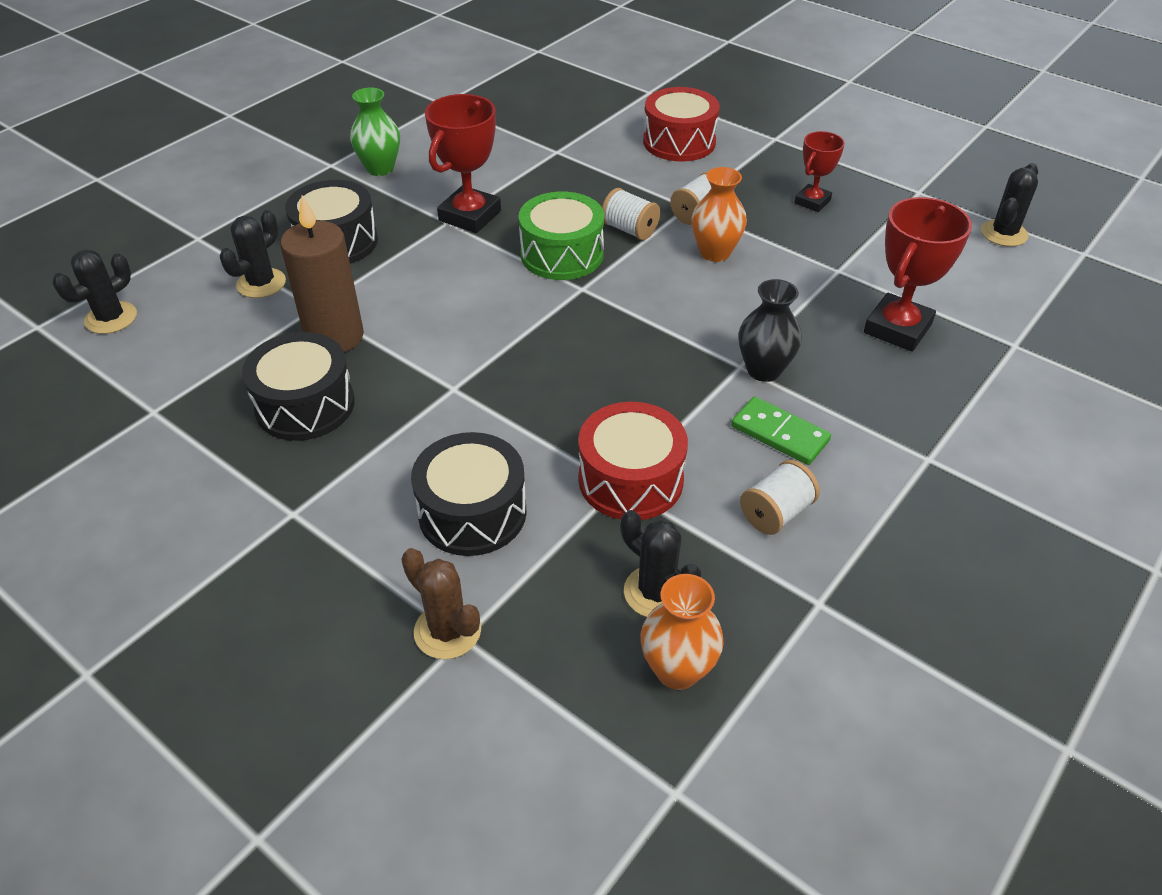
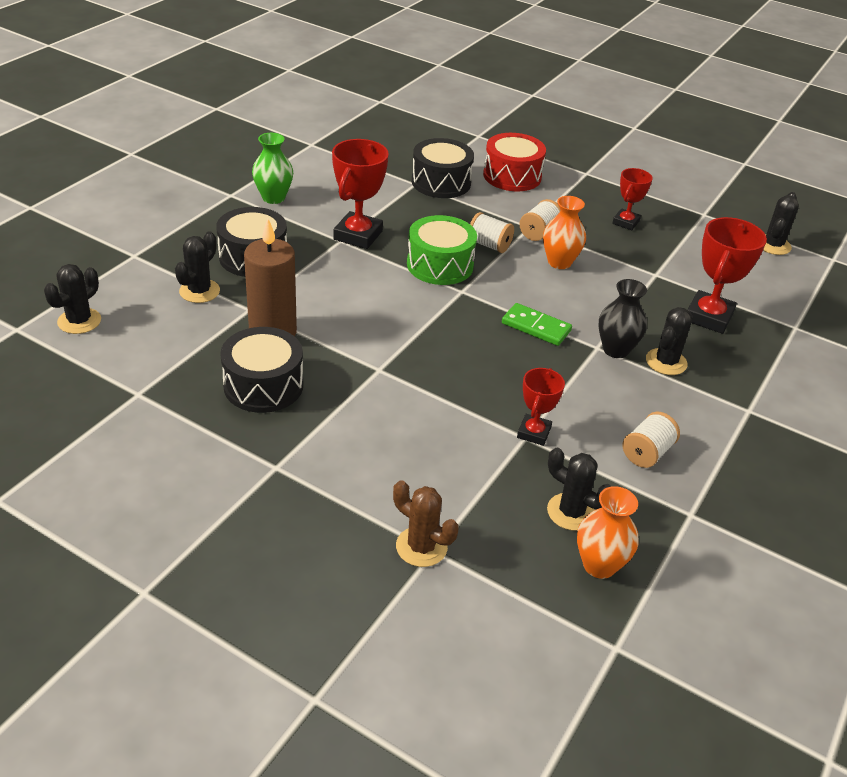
camera: 10 degrees left, 5 degrees down
black drum [411,432,527,556] -> black drum moved to [412,138,474,198]
red drum [579,402,688,520] -> red trophy [517,368,565,446]
green domino [731,396,831,465] -> green domino moved to [502,303,572,346]
none -> black cactus [646,307,692,375]

